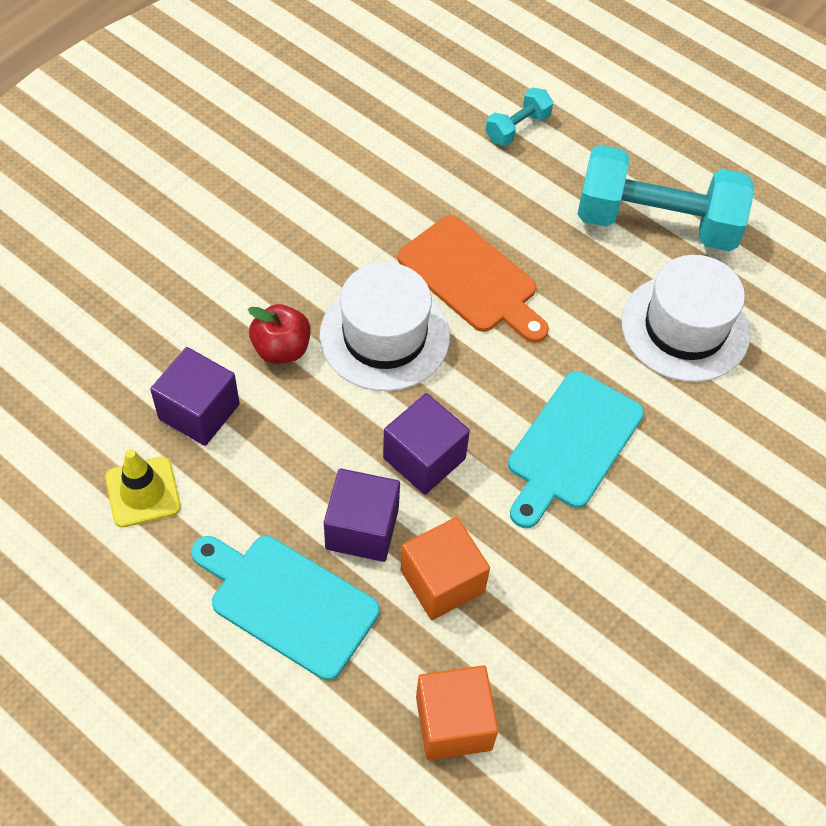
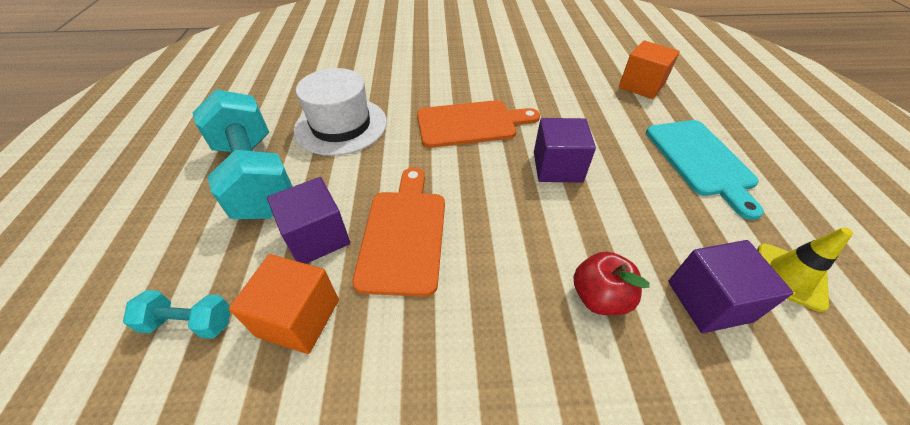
camera: 130 degrees left, 10 degrees down
white hat [319,262,450,391] -> none
purple cube [324,468,400,562] -> purple cube moved to [267,177,350,264]
orange cube [401,517,490,620] -> orange cube moved to [229,254,339,354]
turquoise cutting board [508,371,644,528] -> orange cutting board [417,100,540,148]

